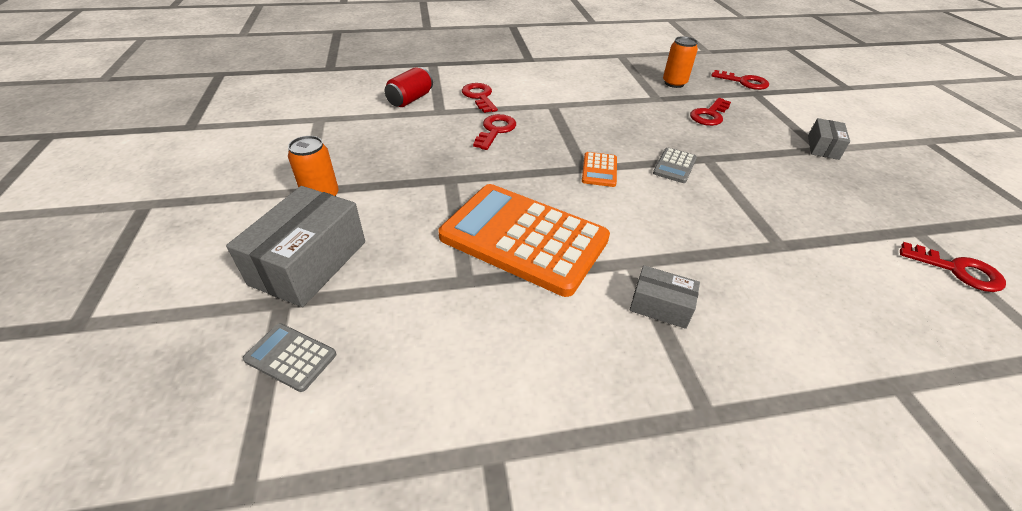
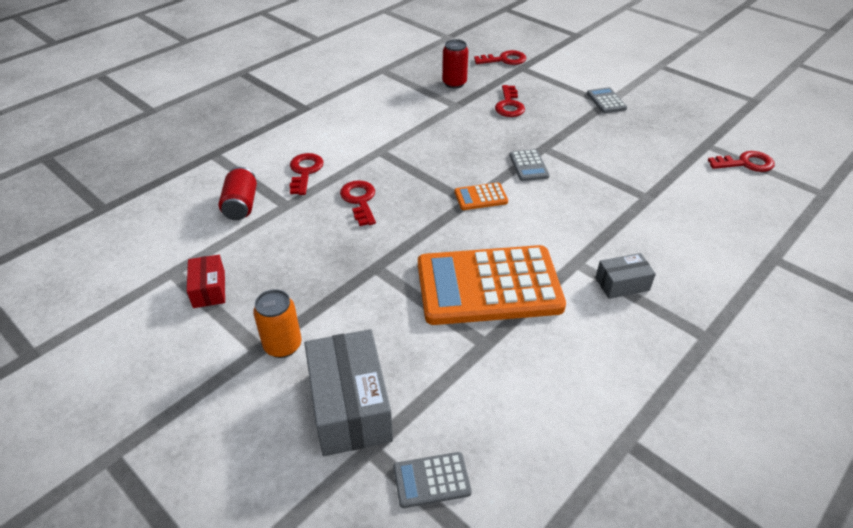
camera: 35 degrees left, 0 degrees up
red key [462,83,498,113] -> red key turned 60 degrees clockwise [290,153,324,195]
orange calculator [582,152,617,187] -> orange calculator turned 105 degrees clockwise [455,183,508,210]
orange can [663,36,698,88] -> red can [442,39,468,89]
grey box [808,118,850,160] -> grey calculator [587,87,627,113]
none -> red box [187,255,225,308]

